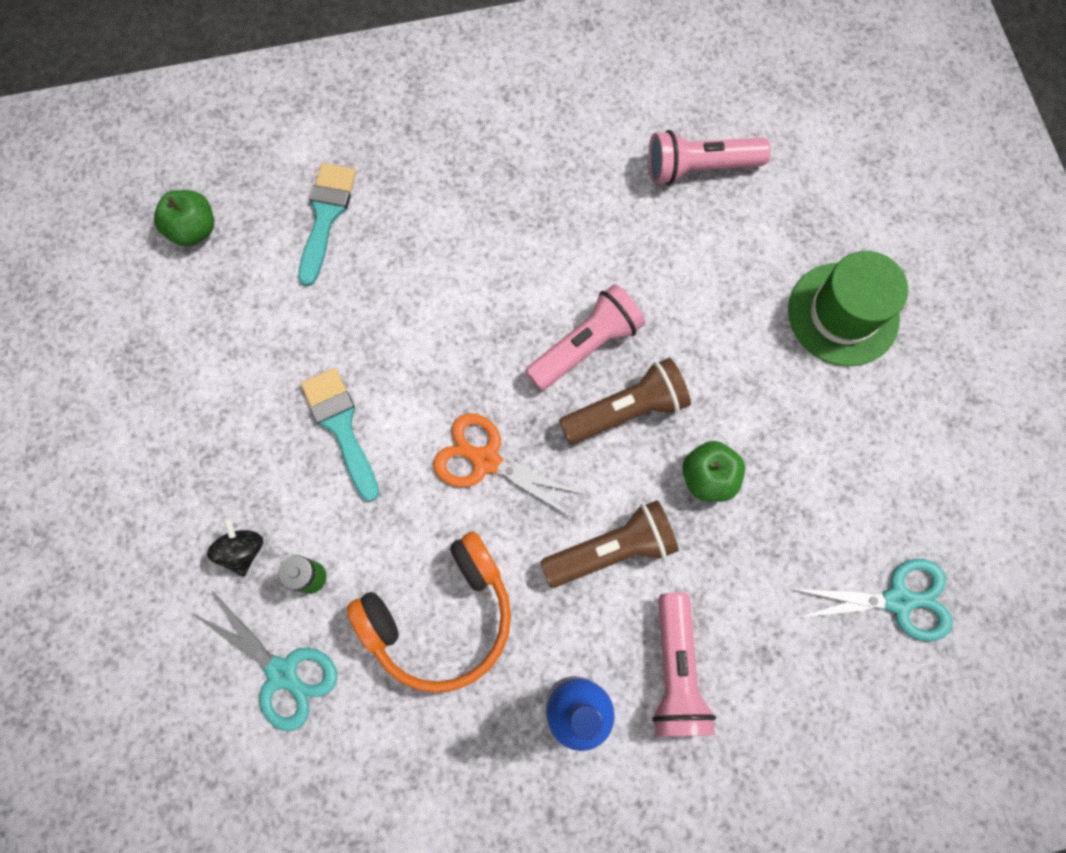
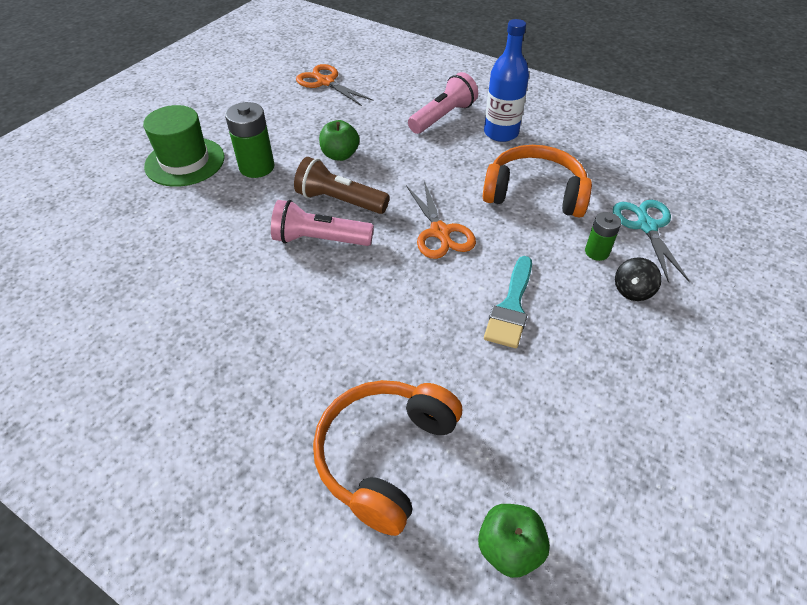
camera: 135 degrees left, 25 degrees down
turquoise brush [298,163,356,286] -> orange headphones [313,380,462,536]
brown flashlight [540,500,679,588] -> none
pink flashlight [648,130,771,185] -> none
turquoise scissors [791,559,953,641] -> orange scissors [296,64,374,106]
none -> green battery [225,102,274,178]

